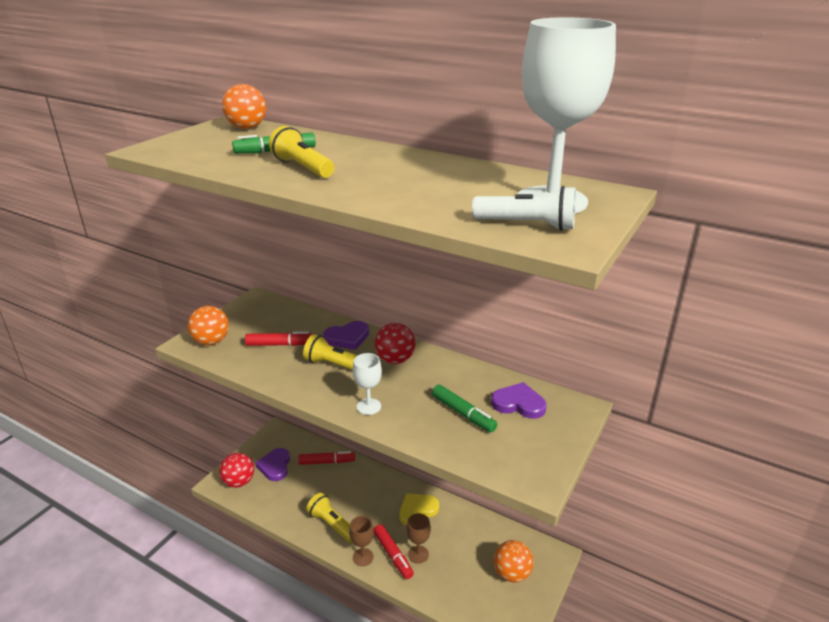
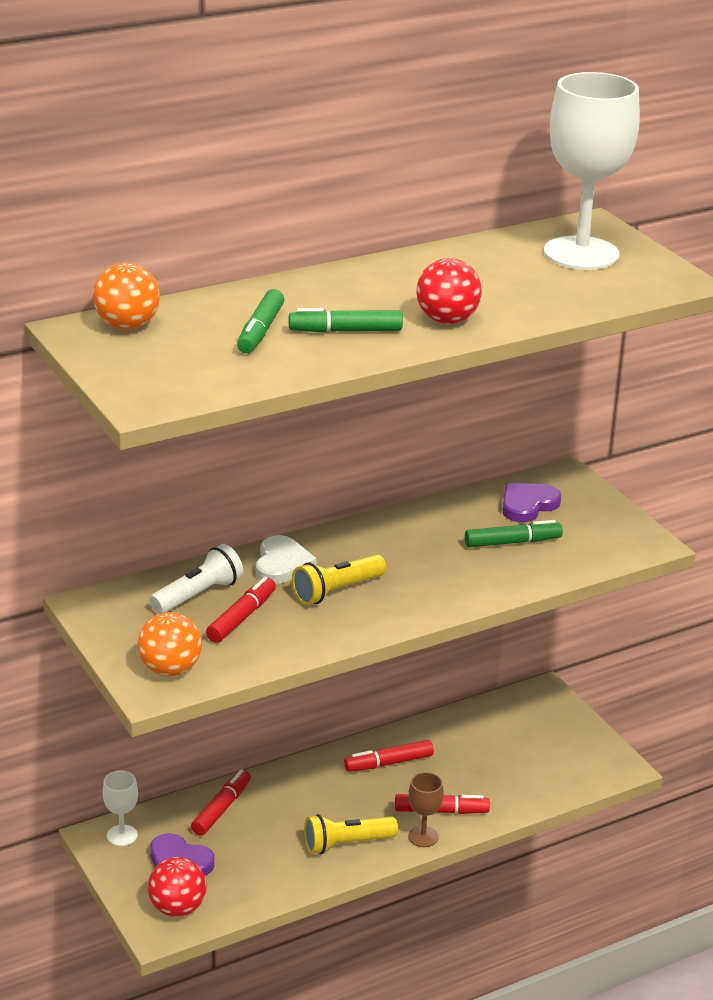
camera: 60 degrees left, 0 degrees up
yellow flashlight [269,126,334,178] -> green marker [289,308,403,333]
purple heart [323,321,369,350] -> white heart [256,535,317,584]
white goblet [353,353,382,415] -> white goblet moved to [102,770,138,846]
red ball [375,323,416,364] -> red ball moved to [416,258,482,324]
yellow heart [400,493,439,526] -> red marker [344,740,434,772]
brown goblet [406,513,431,564] -> none
white flashlight [472,186,576,231] -> white flashlight moved to [150,544,243,614]
orange ball [494,540,534,582] -> none

